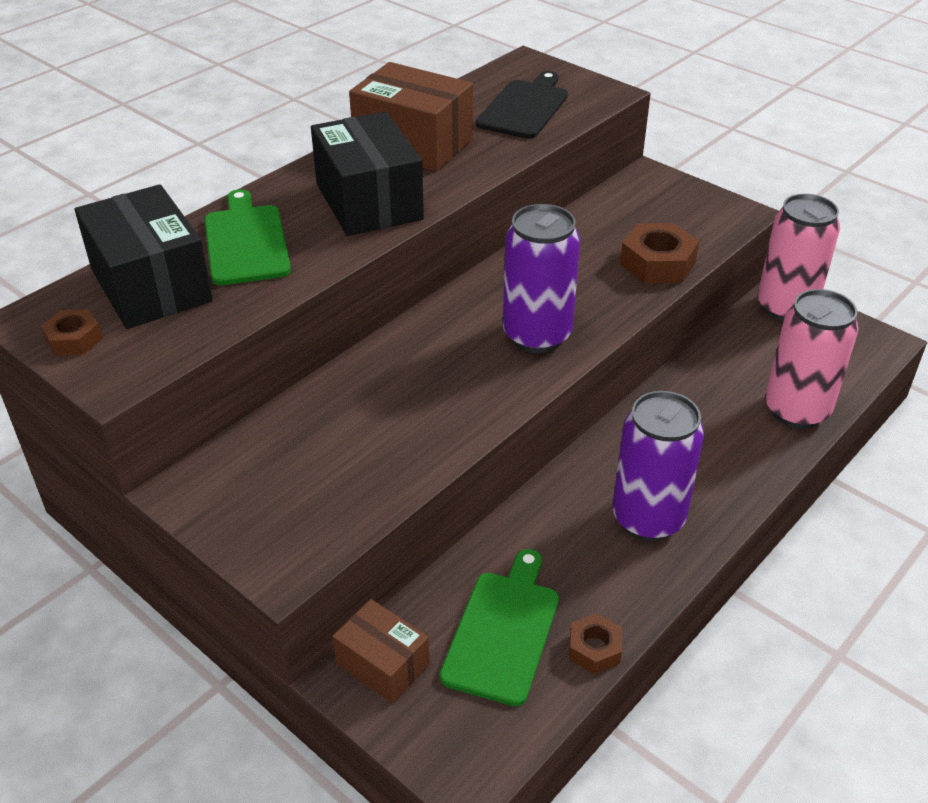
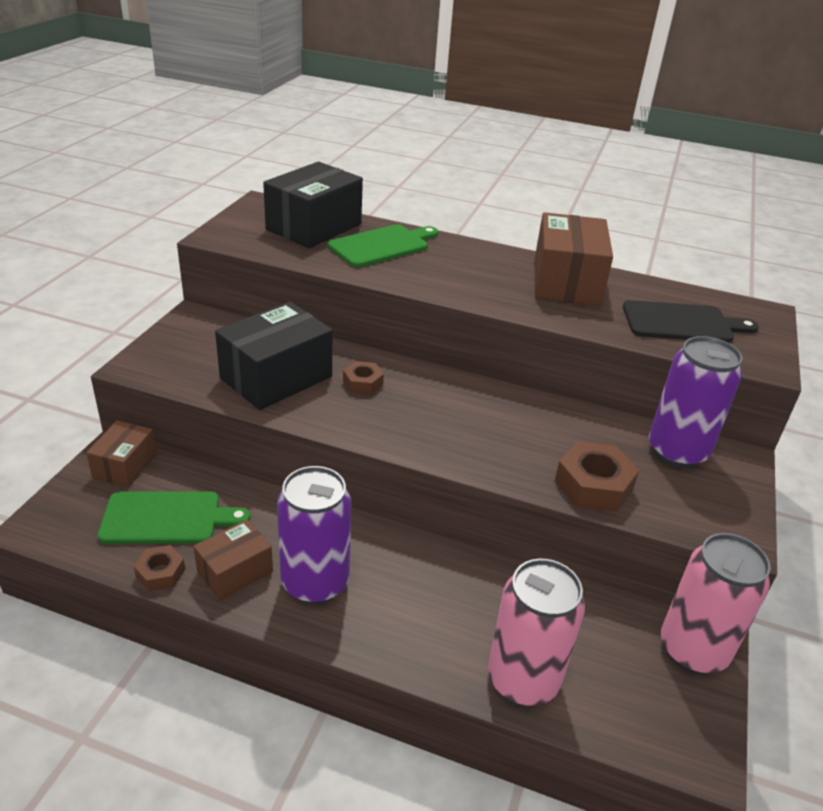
camera: 65 degrees right, 5 degrees down
brown nut [41,309,103,356] -> brown nut moved to [343,361,384,395]
black box [311,111,424,236] -> black box moved to [215,302,332,410]
purple can [503,204,580,353] -> purple can moved to [649,336,742,468]
none -> brown box [193,519,273,601]

